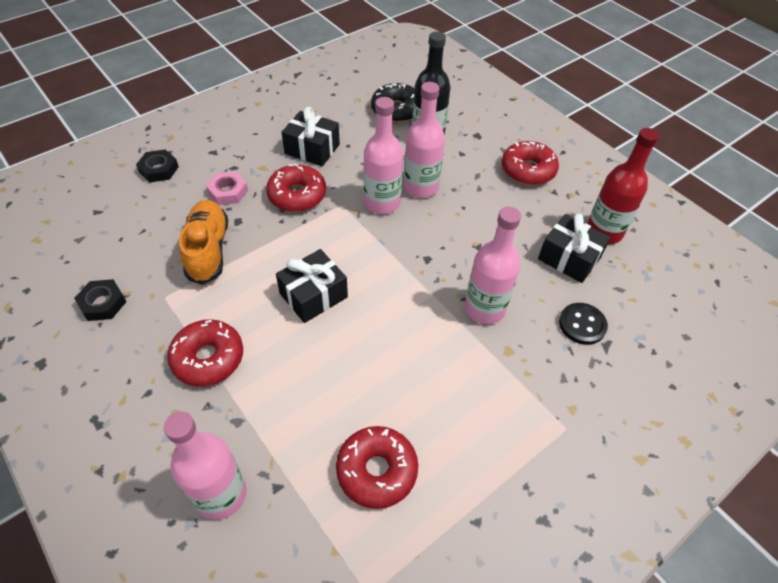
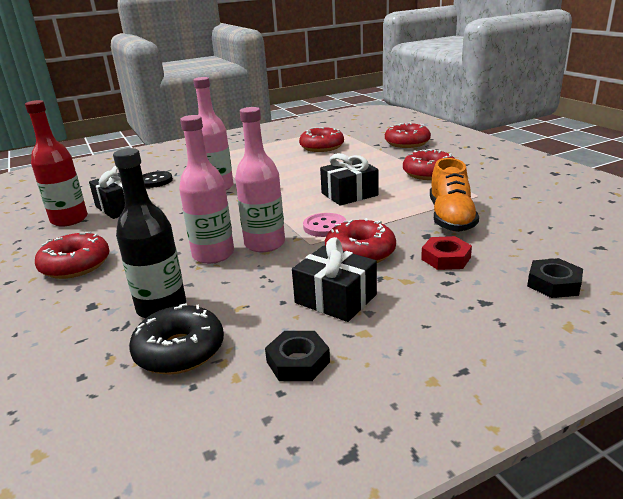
camera: 165 degrees left, 25 degrees down
black nut [74,279,127,321] -> black nut moved to [265,331,330,381]
pink bottle [163,412,246,520] -> red donut [385,123,431,148]
pink nut [206,171,248,205] -> red nut [421,236,472,270]
none -> pink button [303,213,346,237]

